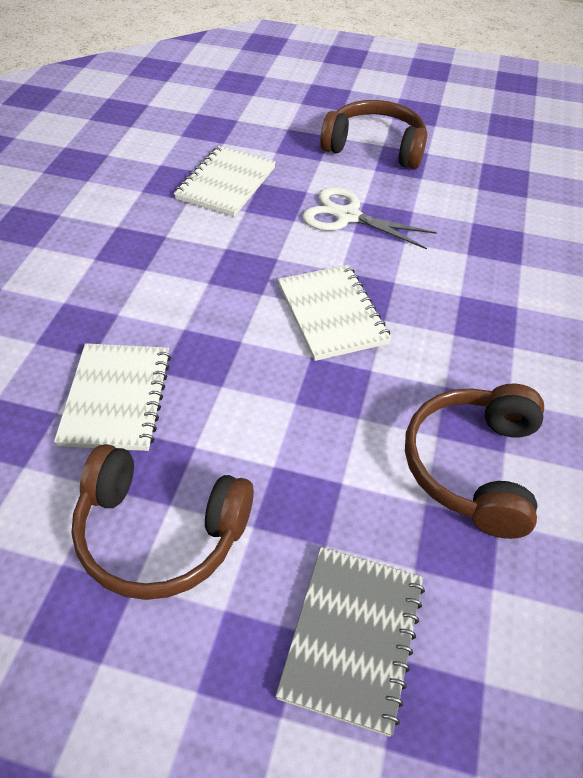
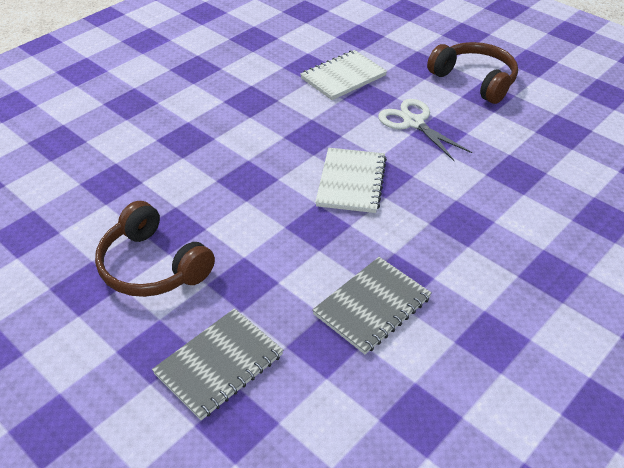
camera: 30 degrees right, 5 degrees down
white notebook [54,343,171,451] -> none
brown headphones [405,384,544,539] -> grey notebook [313,257,432,354]

